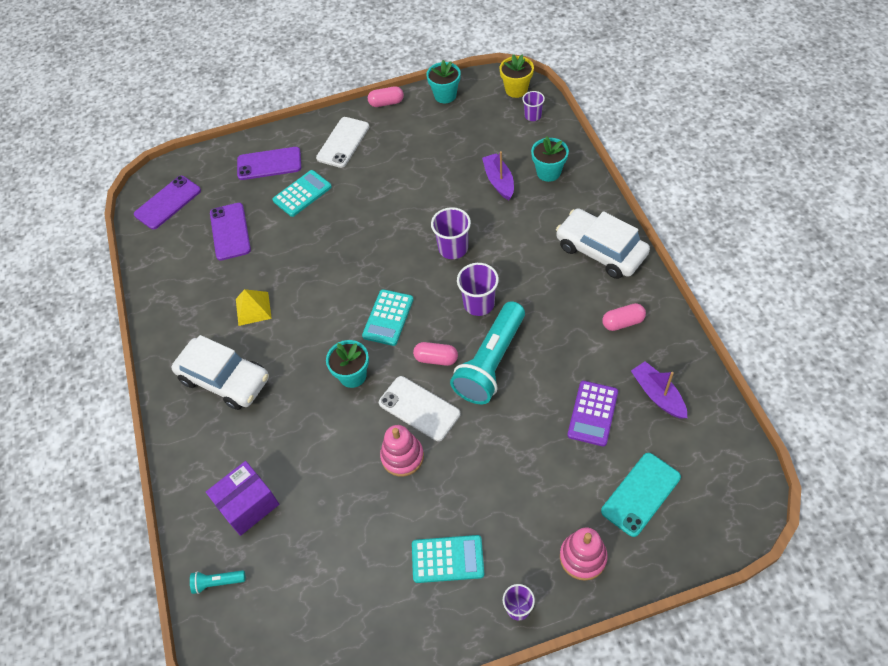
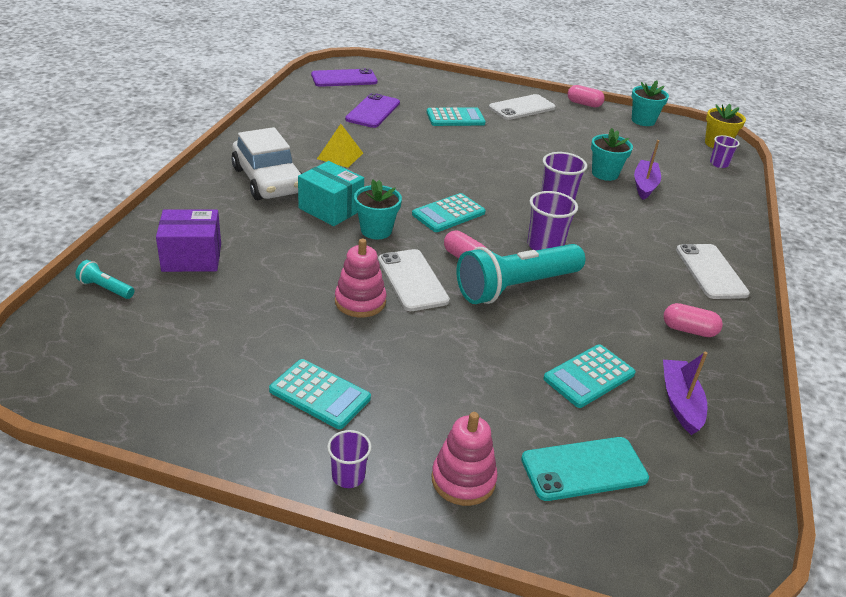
camera: 25 degrees right, 20 degrees down
purple phone [237,147,301,180] -> none
turquoise flower pot [531,136,569,182] -> turquoise flower pot moved to [591,128,633,181]
white car [556,208,650,279] -> white phone [676,244,750,299]
purple calculator [567,381,618,447] -> turquoise calculator [543,344,636,408]
none -> turquoise box [298,161,364,226]

